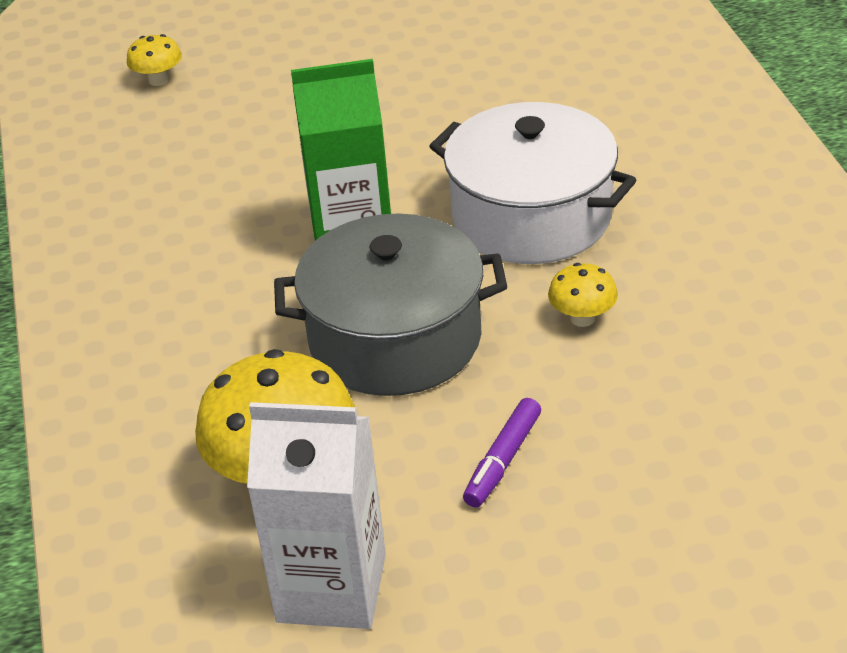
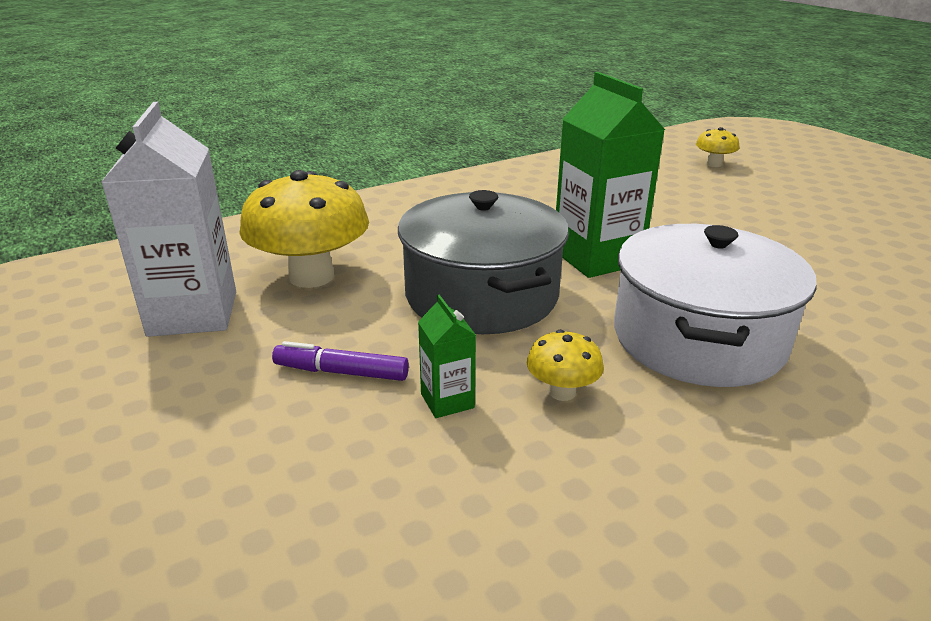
camera: 70 degrees right, 10 degrees down
none -> green carton [418,295,476,418]

